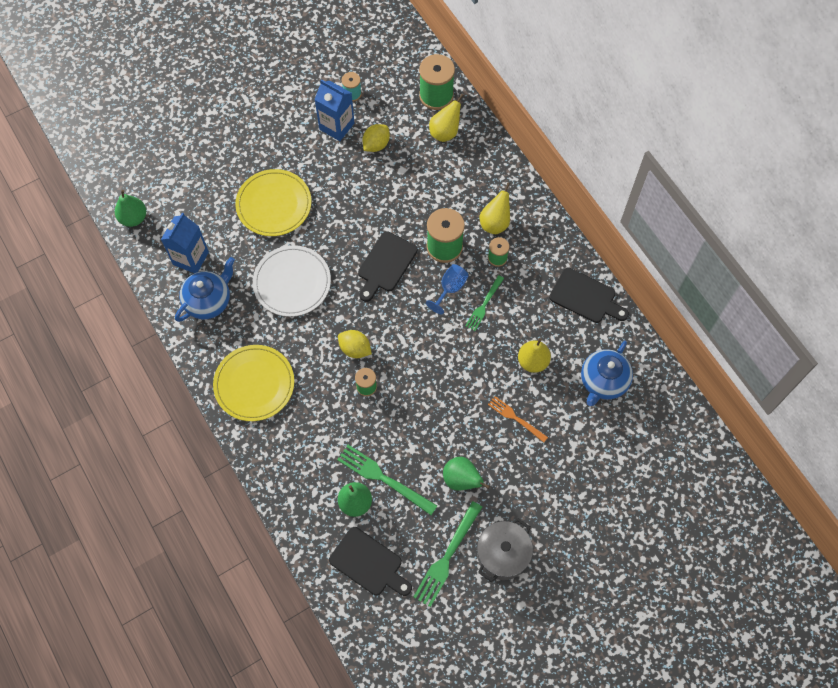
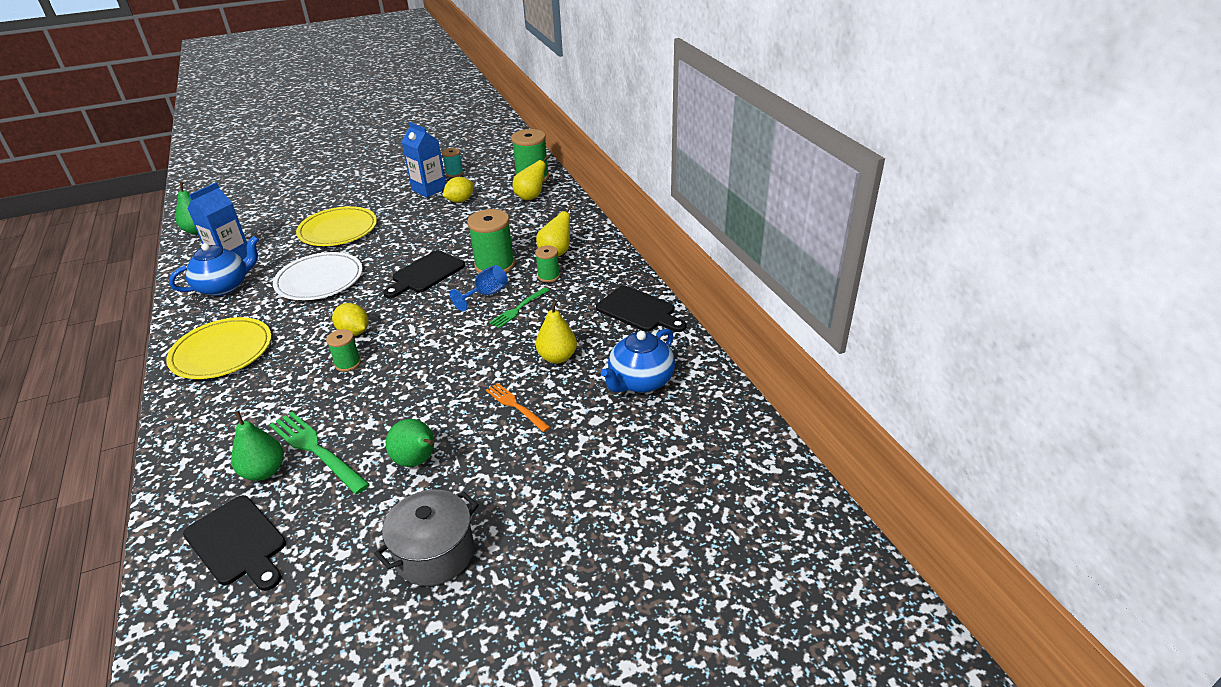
camera: 10 degrees right, 30 degrees down
green fork [413,501,482,607] -> none

